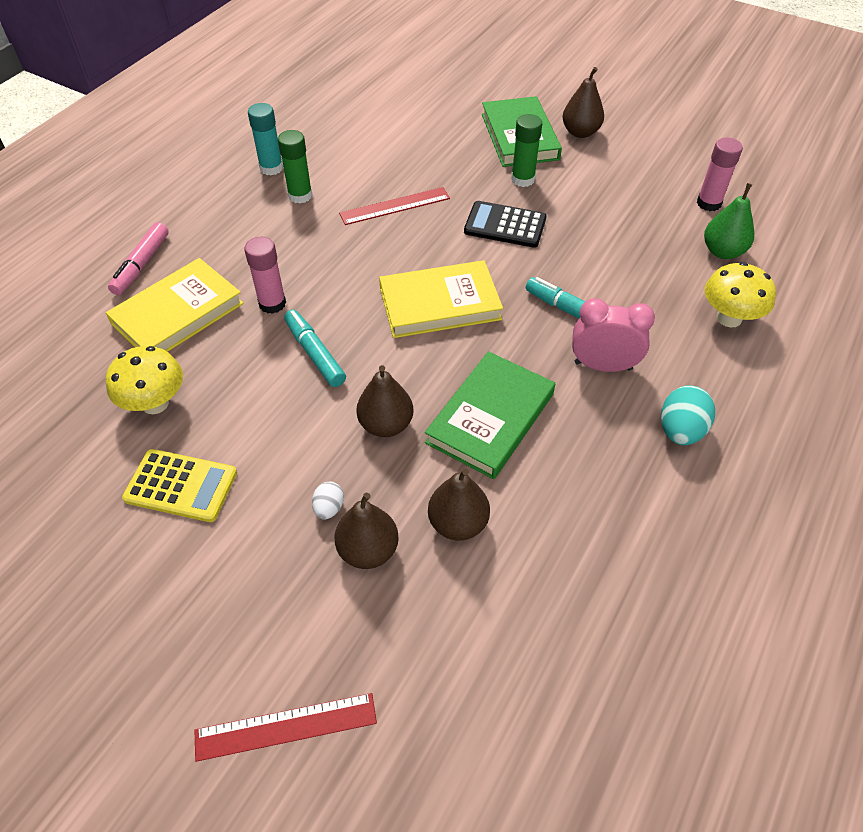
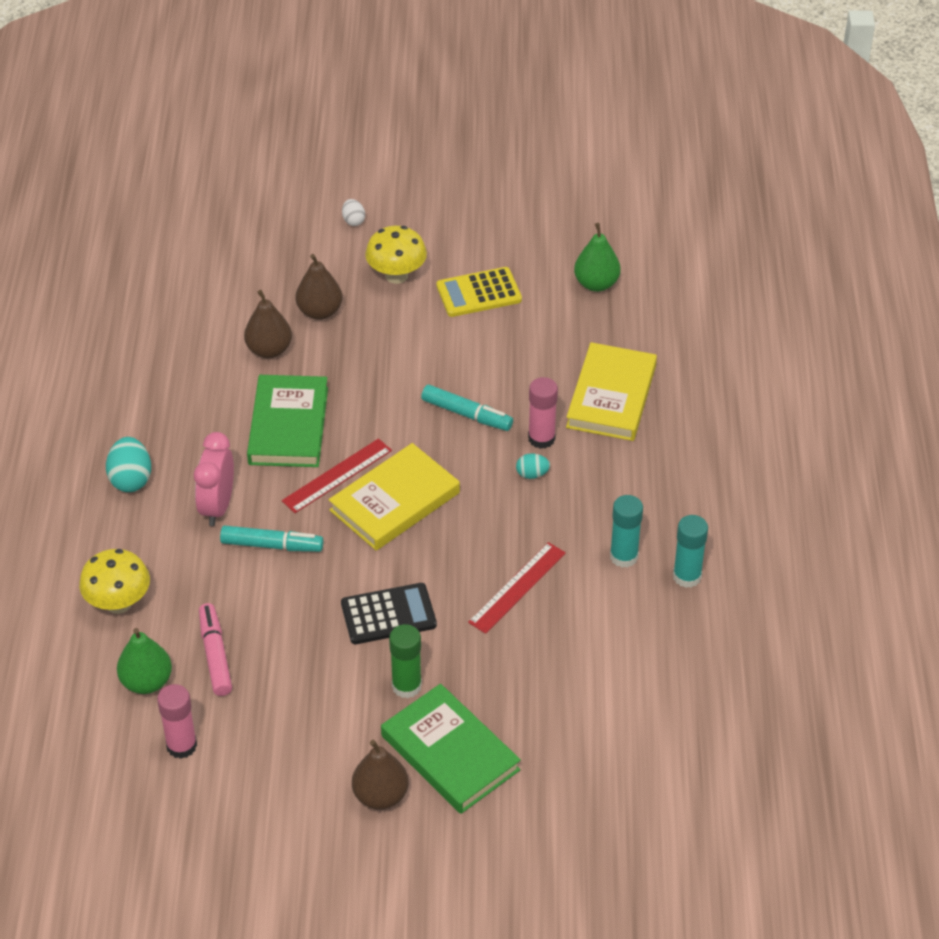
camera: 150 degrees right, 5 degrees down
yellow mushroom [106,346,183,414] -> yellow mushroom moved to [365,226,427,284]
pink marker [108,222,169,295] -> pink marker moved to [199,603,232,696]
red ruler [195,693,377,762] -> red ruler moved to [282,438,392,513]
green glue stick [278,130,313,203] -> turquoise glue stick [610,495,643,568]
white egg [312,481,344,520] -> white egg moved to [342,199,365,226]
brown pear [356,365,413,437] -> none
pink clock [572,298,655,372] -> pink clock turned 120 degrees clockwise [194,432,234,526]
none -> turquoise egg [516,453,550,479]
none -> green pear [574,223,621,292]

